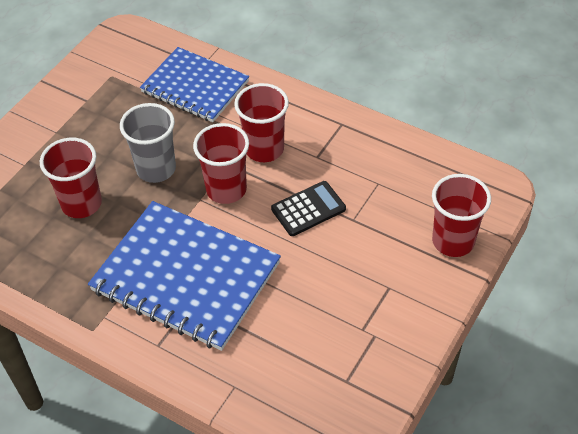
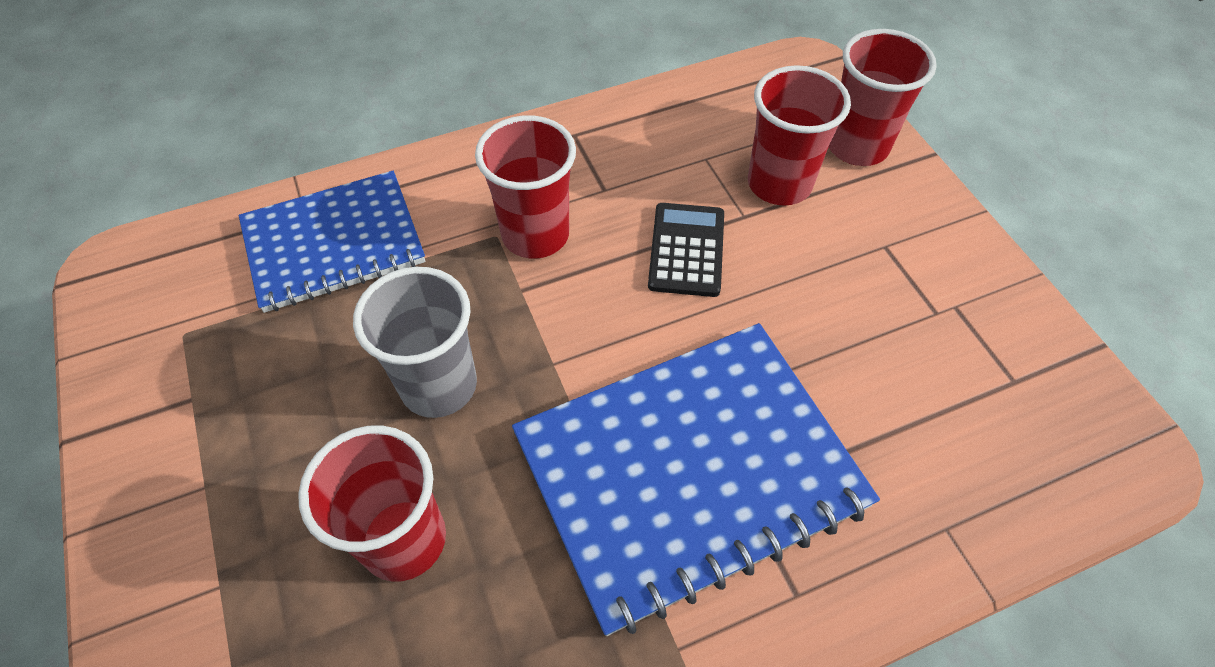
camera: 55 degrees left, 5 degrees up
red cup [193,123,249,204] -> red cup moved to [748,65,851,206]

